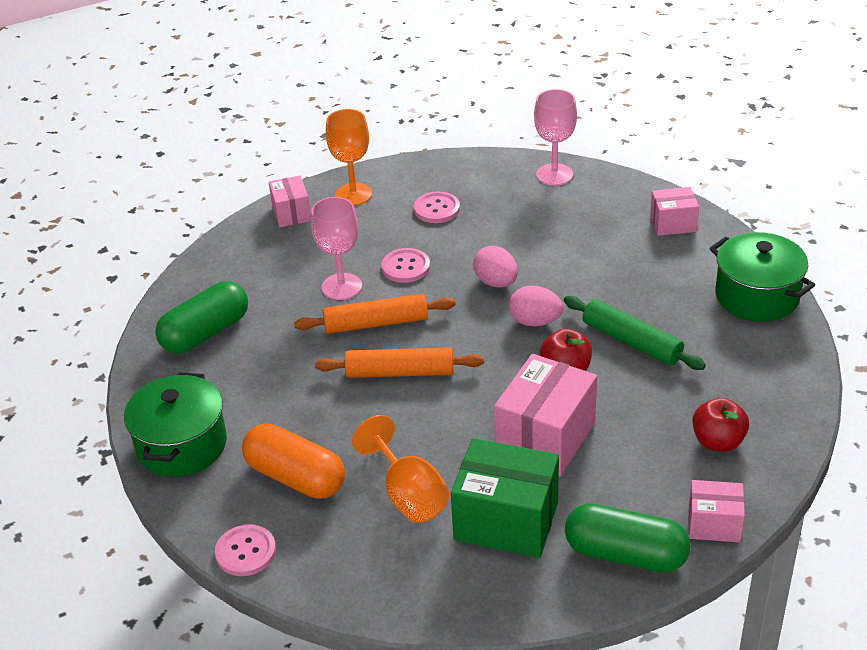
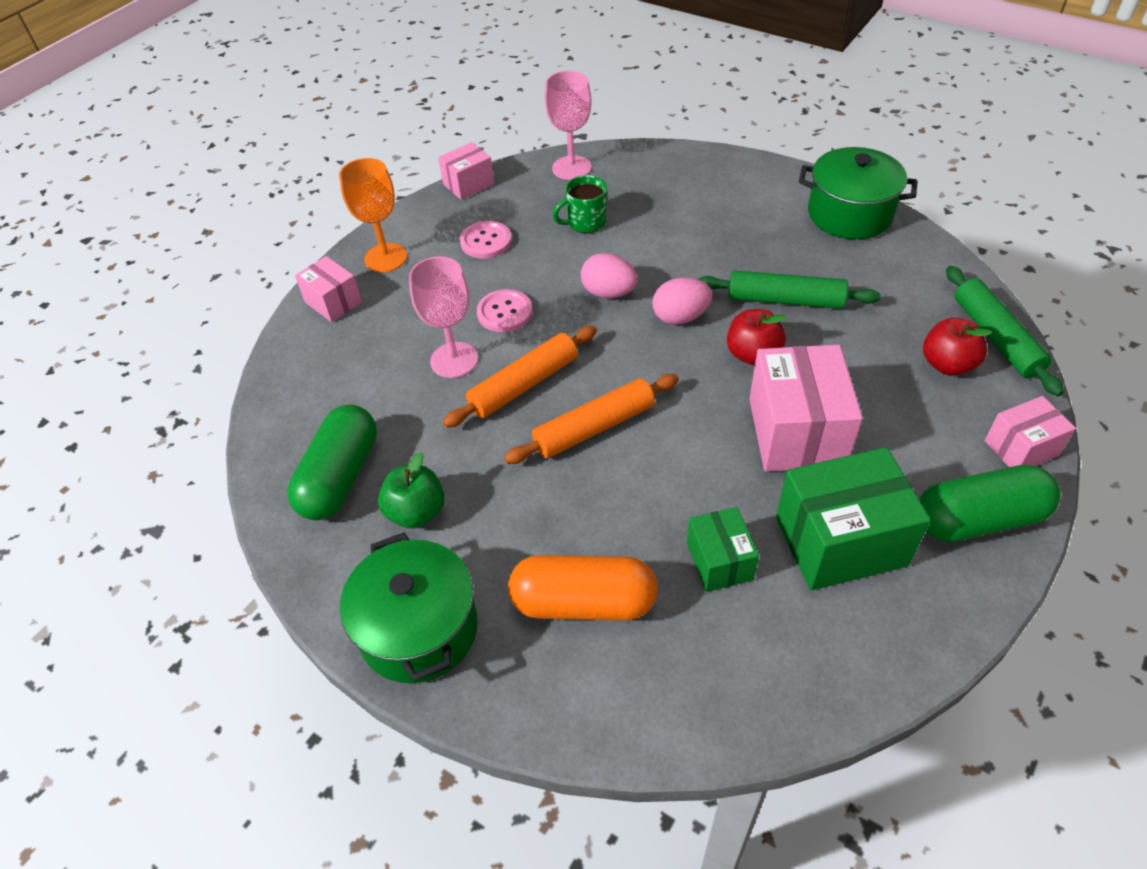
camera: 30 degrees left, 10 degrees up
pink button [215,524,276,576] -> none
orange goblet [352,415,449,523] -> green box [687,507,759,592]
pink box [650,187,699,236] -> pink box moved to [438,142,494,200]
none -> green apple [378,452,445,528]
none -> green mug [553,175,607,233]
none -> green rolling pin [946,266,1064,396]

